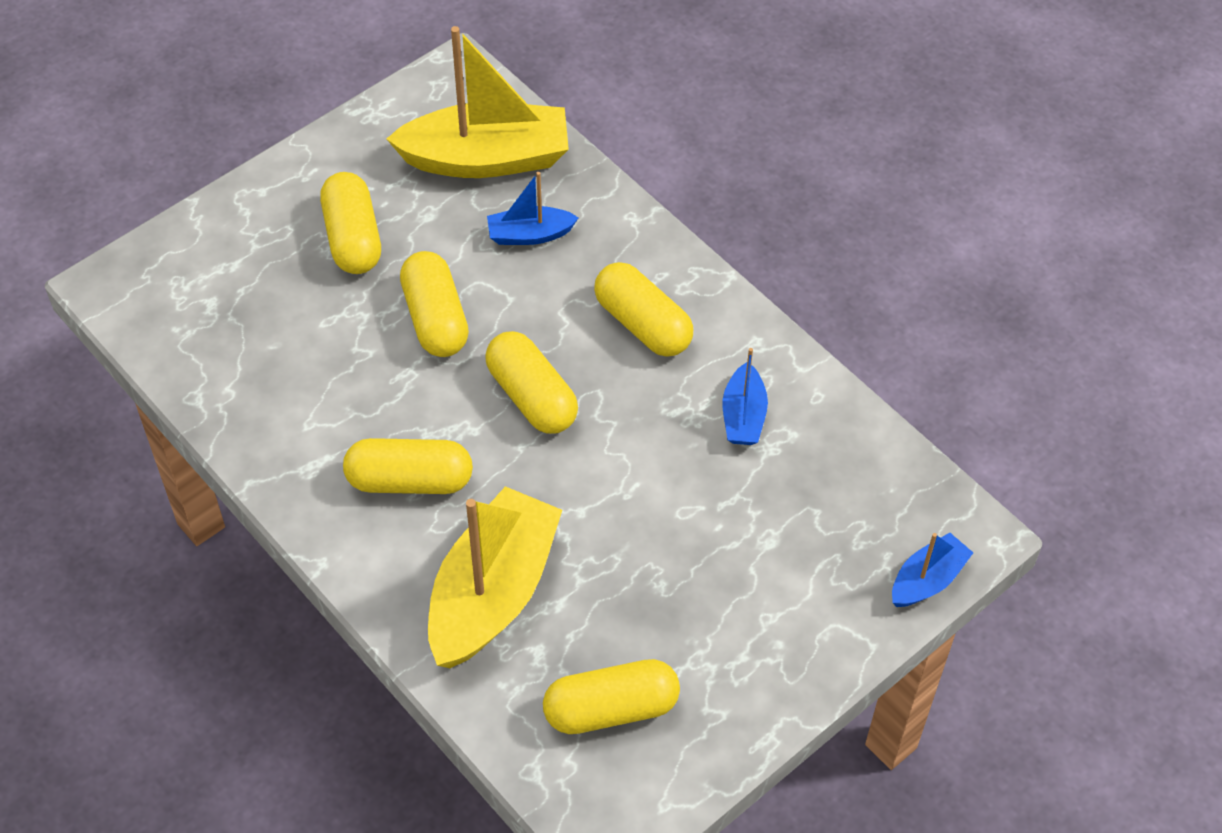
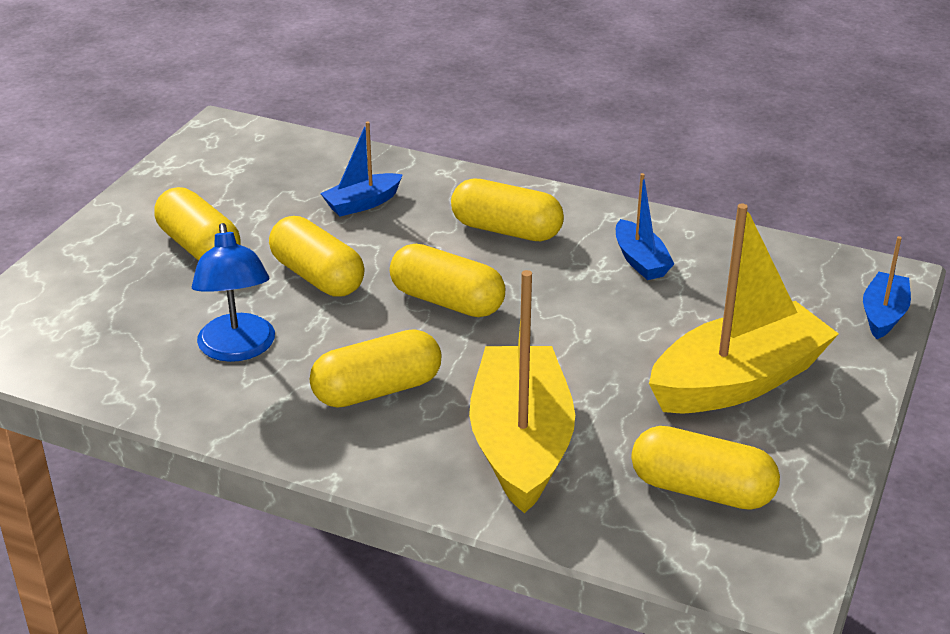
camera: 25 degrees left, 20 degrees down
yellow boat [386,26,569,178] -> yellow boat moved to [649,204,839,413]
yellow capsule [543,659,680,734] -> yellow capsule turned 60 degrees clockwise [631,426,780,510]
none -> blue lamp [192,223,275,362]

